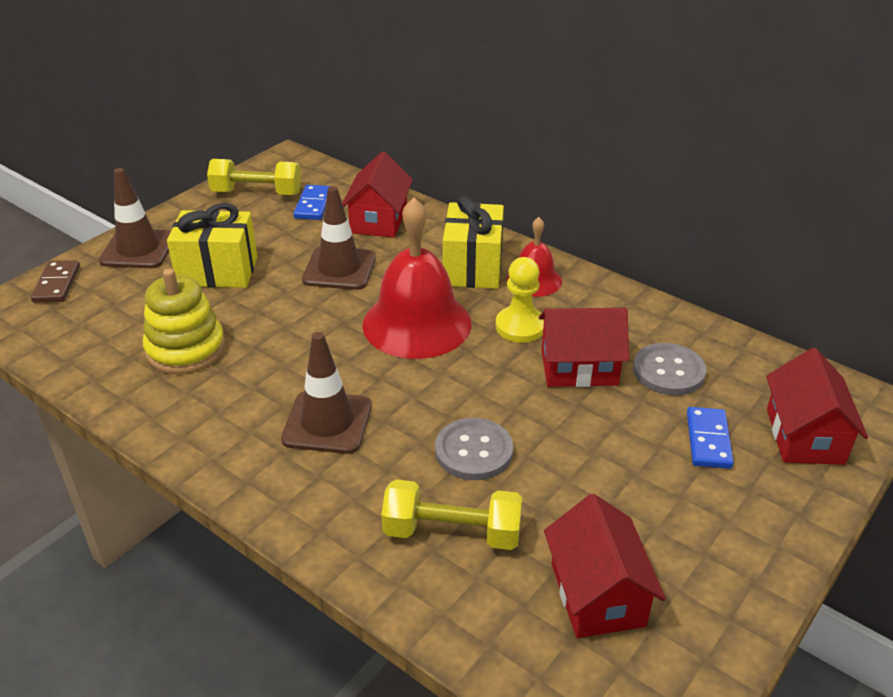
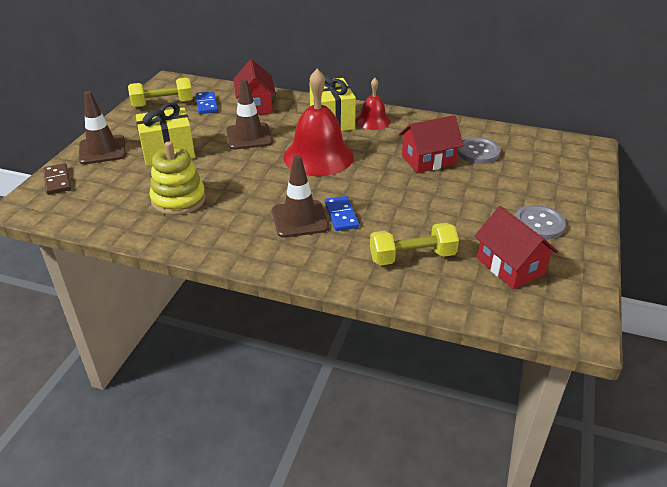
camera: 20 degrees left, 0 degrees up
grey button [435,418,513,480] -> grey button moved to [515,205,566,240]
yellow pawn [496,257,544,343] -> none
blue domino [687,407,734,469] -> blue domino moved to [325,196,359,231]
red house [766,348,868,465] -> none

